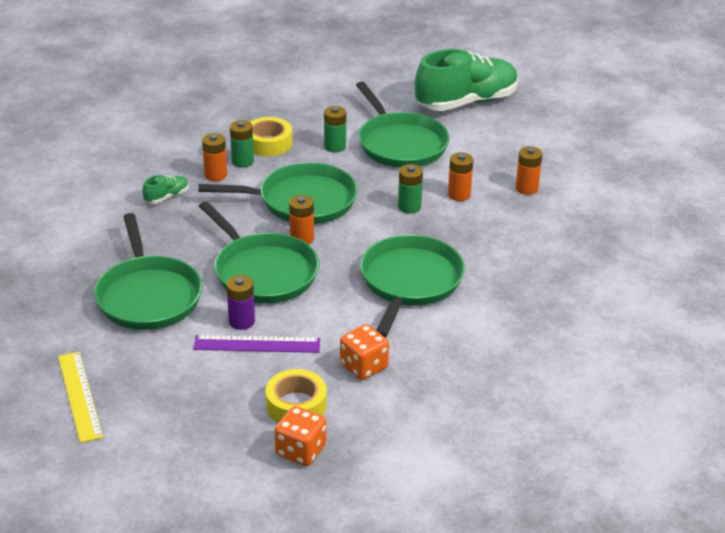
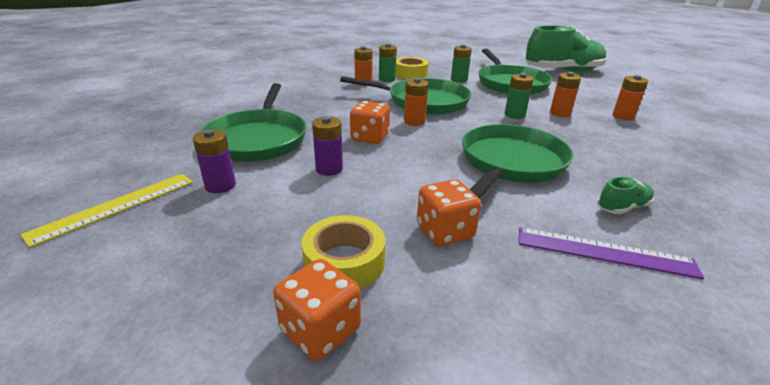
camera: 15 degrees right, 5 degrees down
yellow ruler [58,352,103,443] -> yellow ruler turned 45 degrees clockwise [21,174,193,248]
green shoe [142,175,189,204] -> green shoe moved to [597,177,654,214]
purple ruler [193,335,320,353] -> purple ruler moved to [519,227,704,279]
green pan [199,201,319,304] -> orange dice [350,101,390,144]
none -> purple battery [193,129,236,193]

